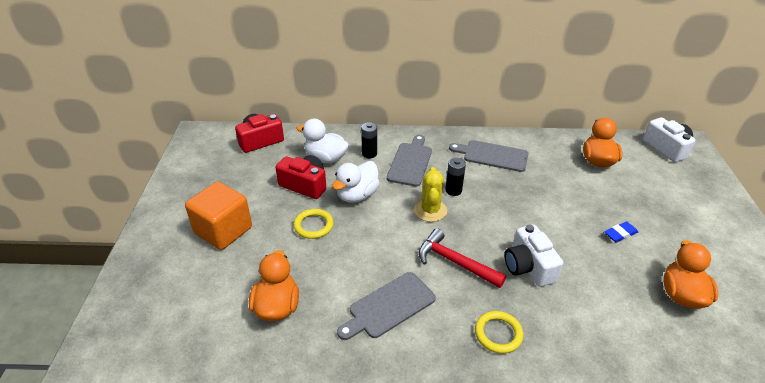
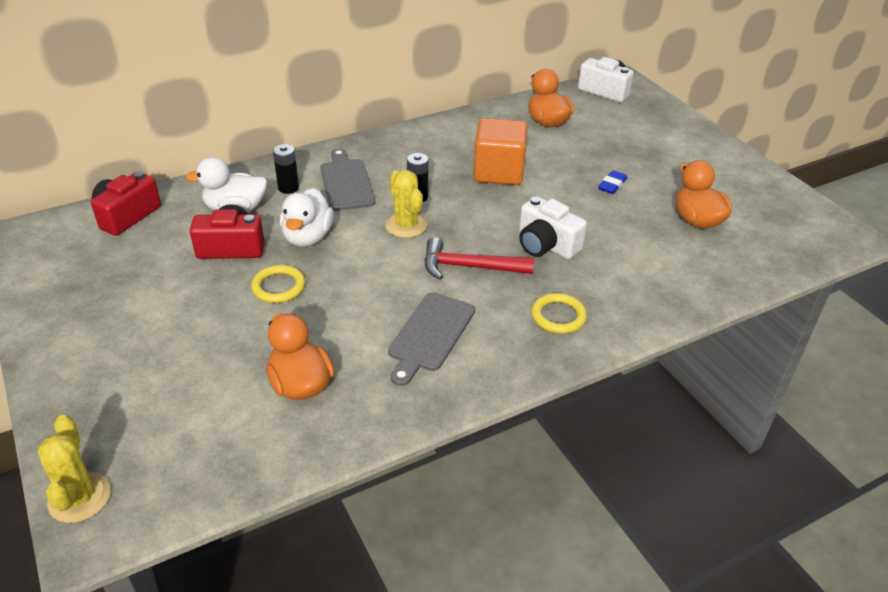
camera: 30 degrees left, 0 degrees up
orange cube [185,181,252,250] -> orange cube moved to [473,118,528,185]
grey cutting board [449,140,529,172] -> none
none -> yellow cactus [38,415,111,523]

